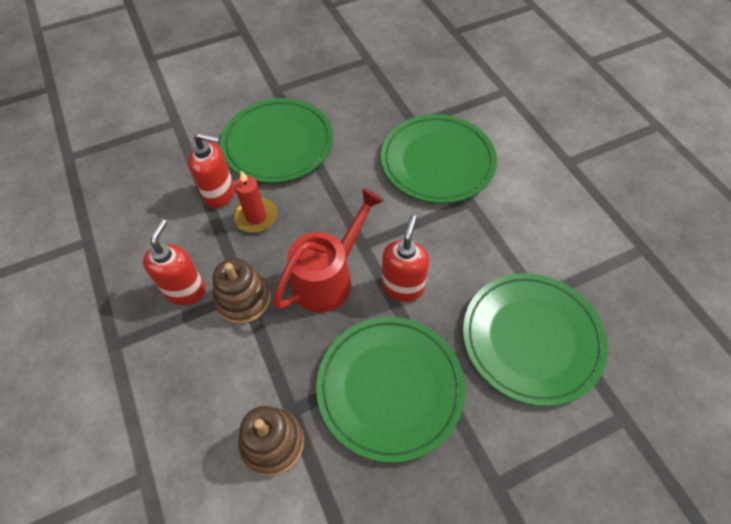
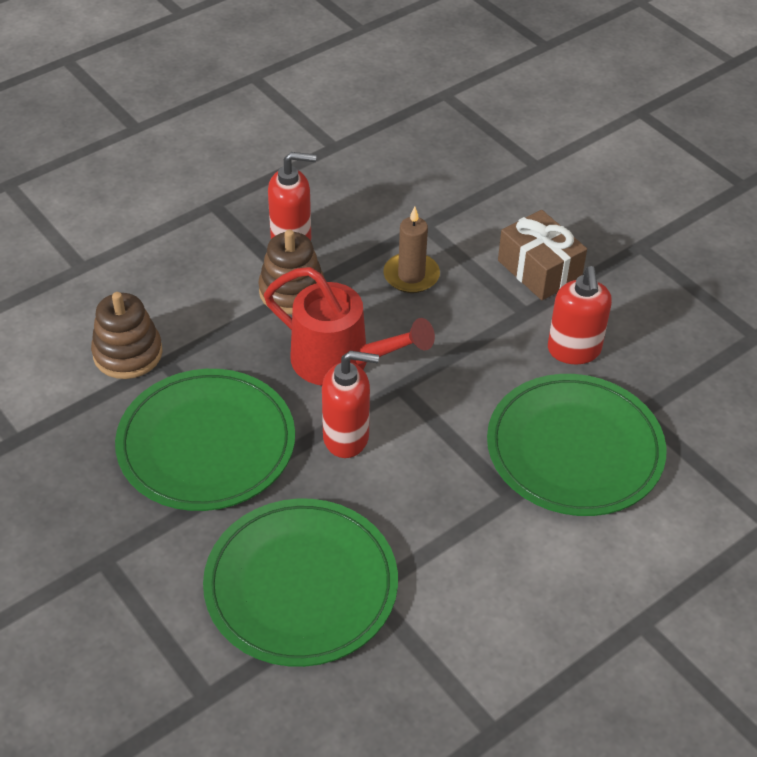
camera: 75 degrees right, 10 degrees down
red soap dispenser [188,132,235,208] -> red soap dispenser moved to [548,266,612,364]
green plate [220,98,333,183] -> brown gift [498,210,587,300]
red candle [234,171,277,233] -> brown candle [383,207,440,293]

